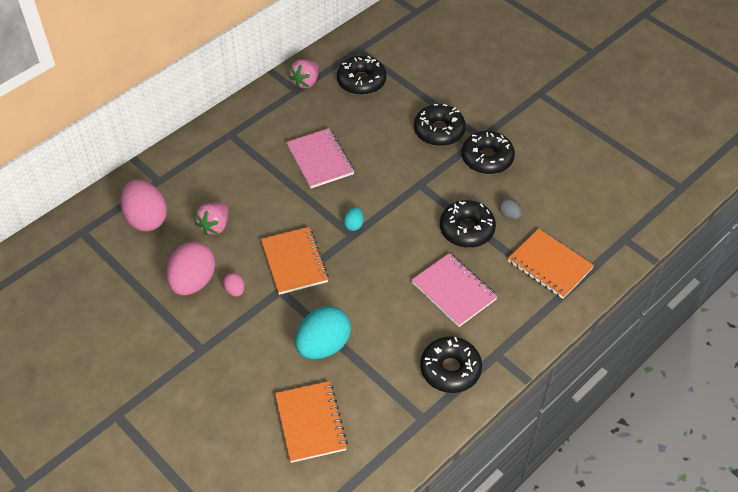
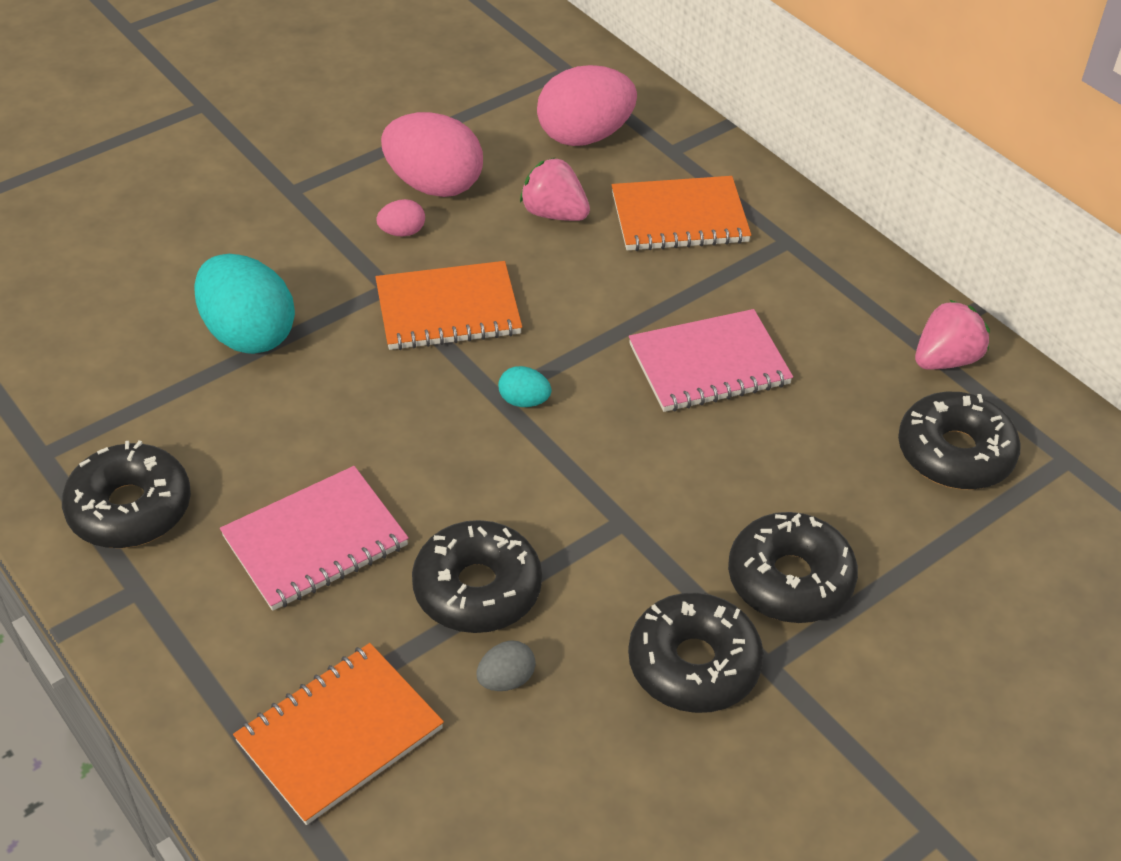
camera: 95 degrees right, 5 degrees down
orange notebook [275,381,348,463] -> orange notebook moved to [612,176,751,251]
pink strawberry [289,59,319,89] -> pink strawberry turned 105 degrees clockwise [915,300,990,369]

